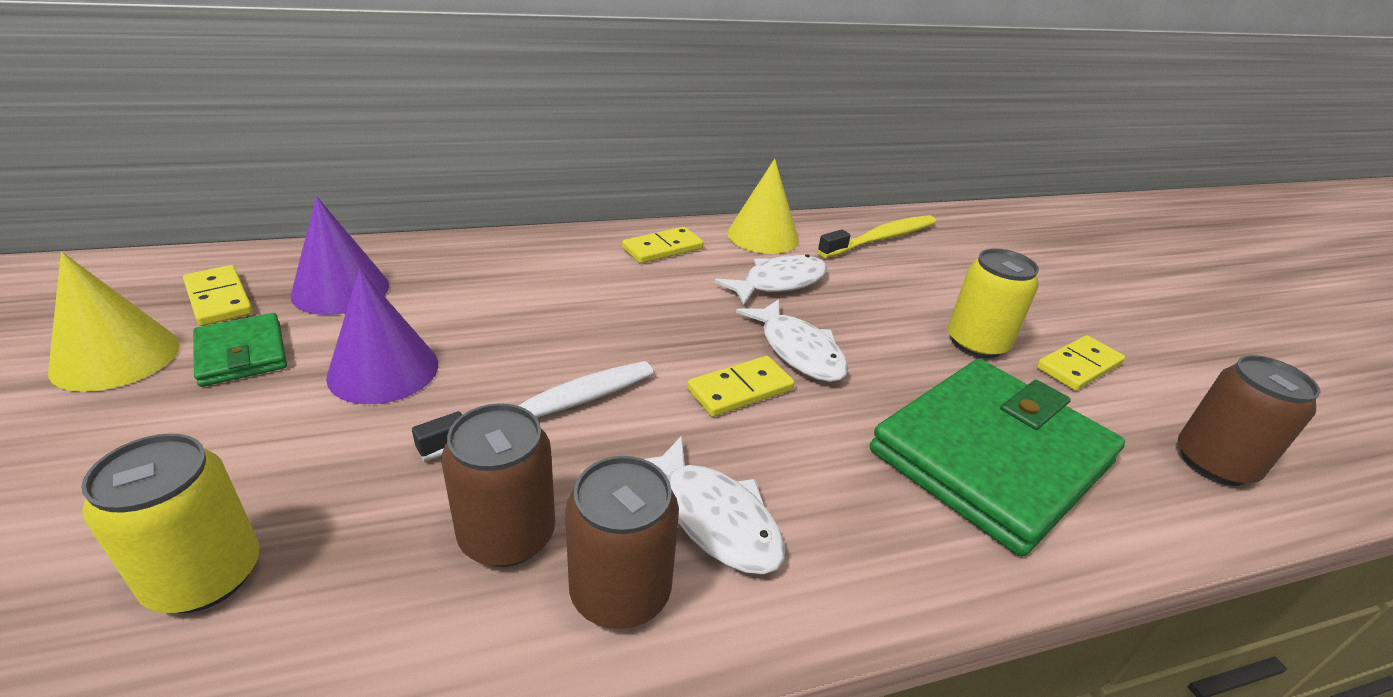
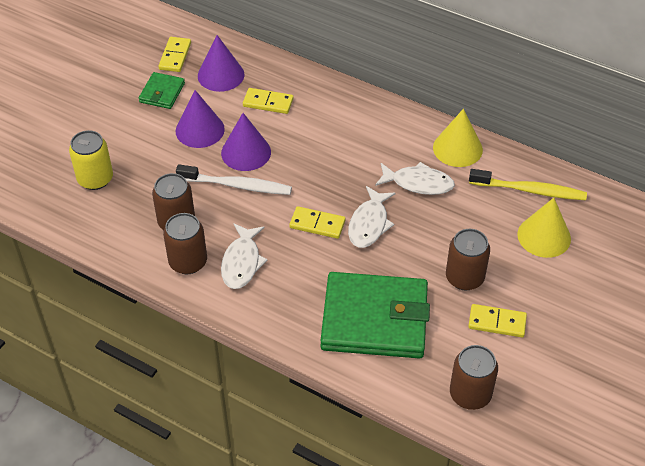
camera: 50 degrees right, 15 degrees up
yellow cone [48,252,180,392] -> yellow cone moved to [517,198,571,258]
yellow domino [622,227,704,264] -> yellow domino moved to [243,88,293,114]
yellow can [948,248,1039,359] -> brown can [446,229,490,290]
none -> purple cone [221,113,271,171]

